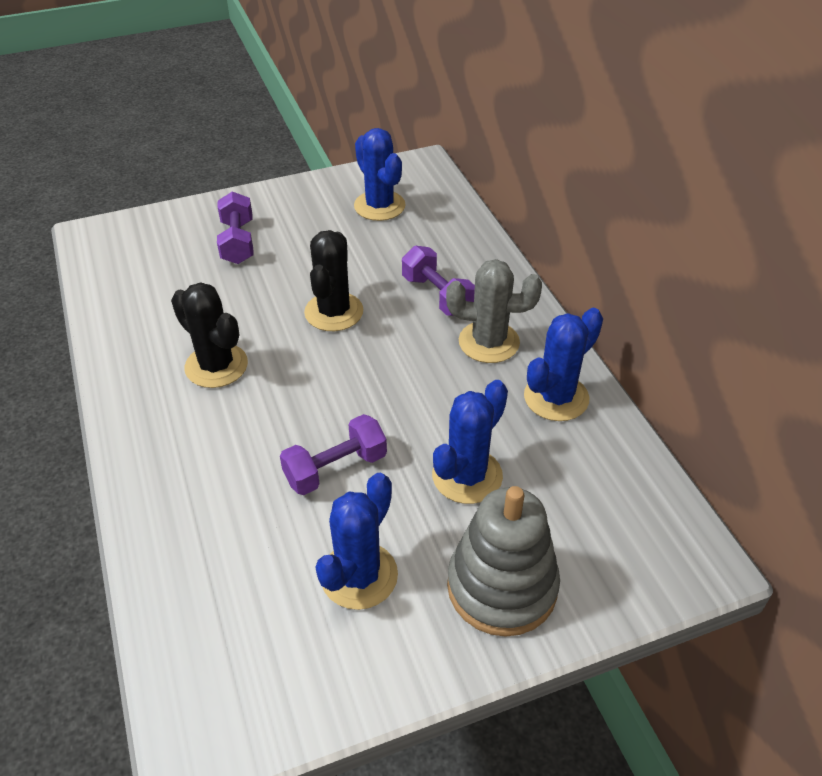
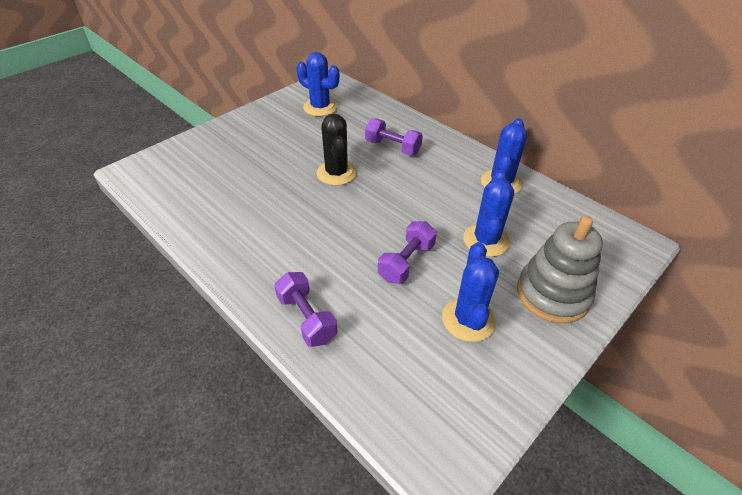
camera: 25 degrees left, 0 degrees up
black cactus [171,282,248,388] -> none
purple dumbbell [217,191,254,264] -> purple dumbbell moved to [274,272,337,347]
grey cactus [446,259,542,363] -> none

